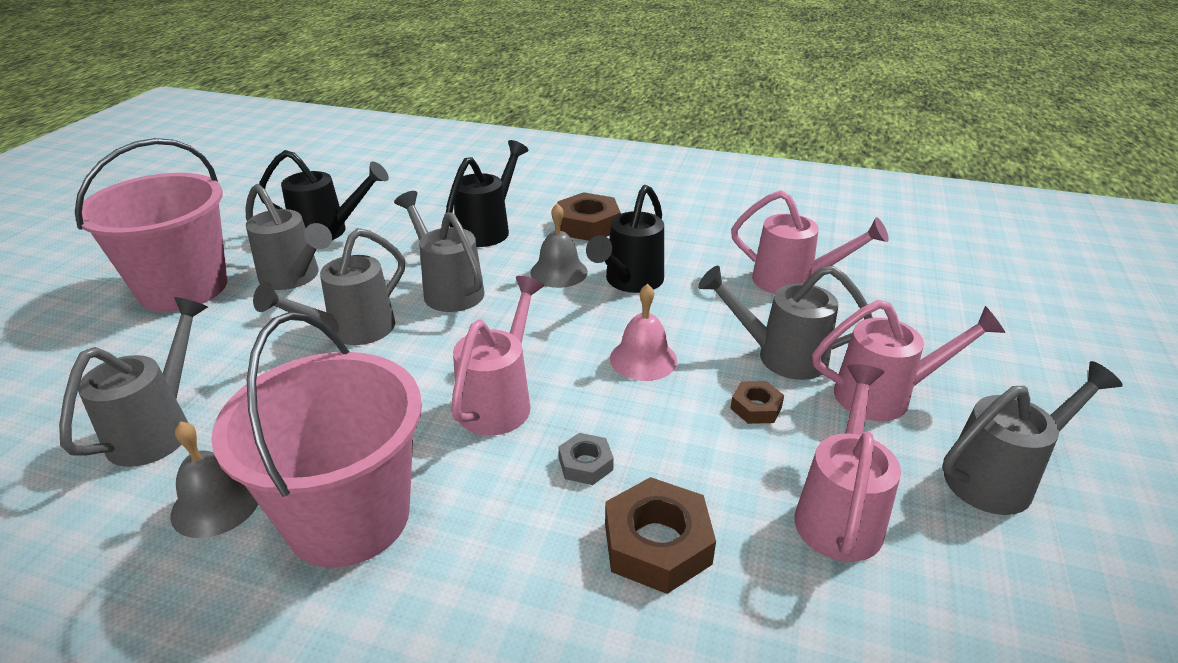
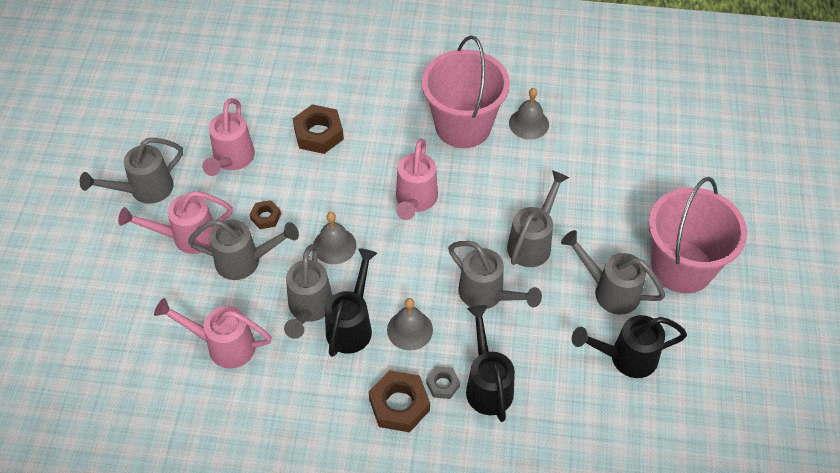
camera: 170 degrees right, 20 degrees up
grey watering can [59,297,208,467] -> grey watering can moved to [284,244,333,339]
black watering can [446,140,528,247] -> black watering can turned 150 degrees clockwise [466,305,515,422]
grey nut [559,433,614,485] -> grey nut moved to [426,366,460,399]
pink bell [610,284,677,381] -> grey bell [313,212,357,264]

